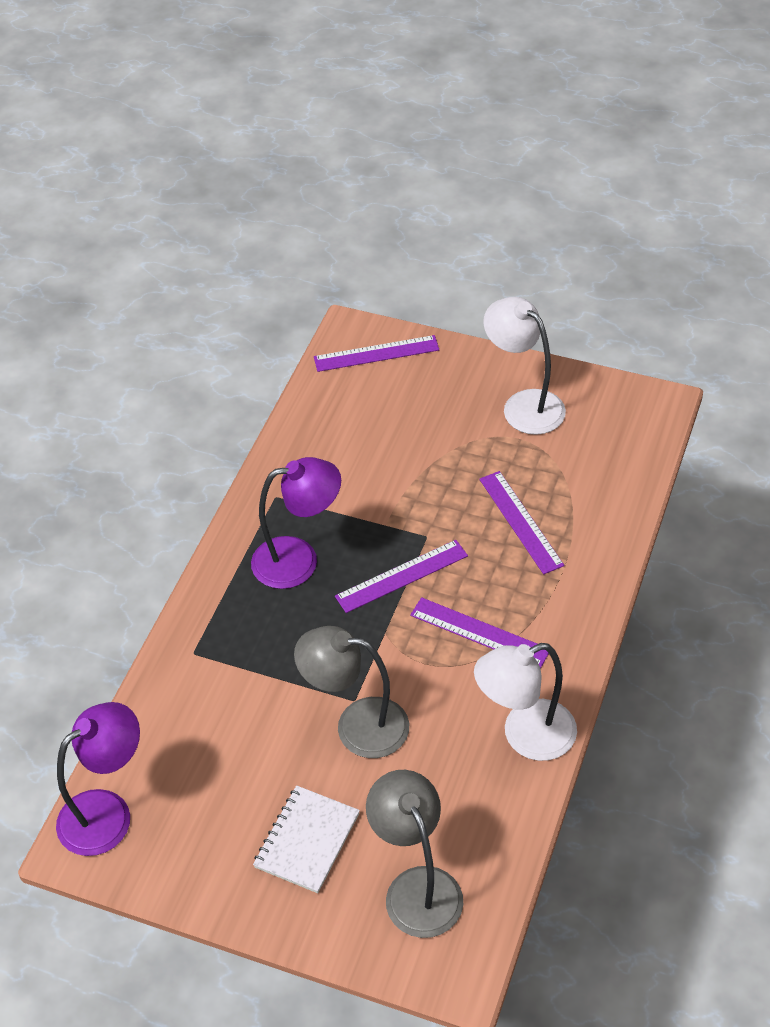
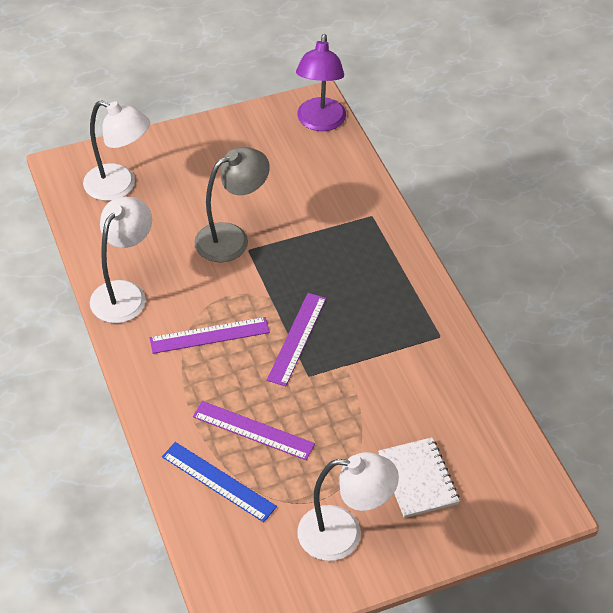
camera: 135 degrees right, 0 degrees up
purple lamp [251,457,341,589] -> none
white notebook [253,785,360,893] -> white notebook moved to [378,437,460,518]
purple ruler [314,335,439,372] -> none
grey lamp [366,770,463,938] -> white lamp [83,100,150,201]
none -> blue ruler [162,442,277,522]

